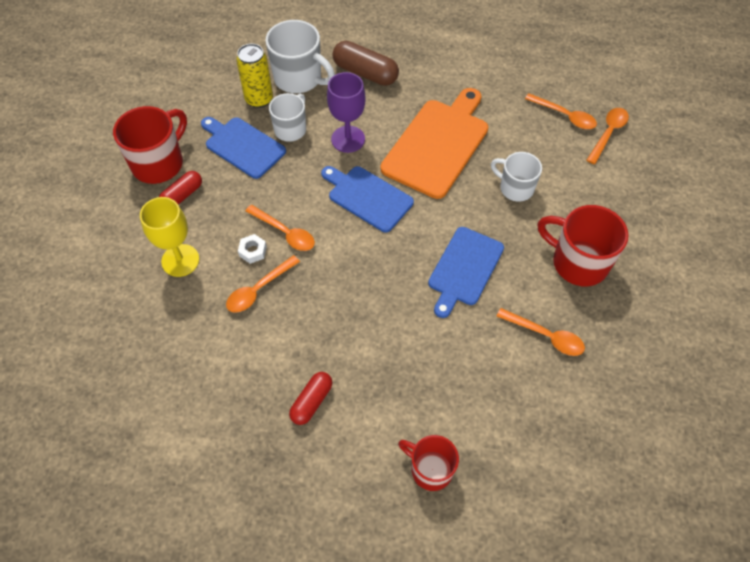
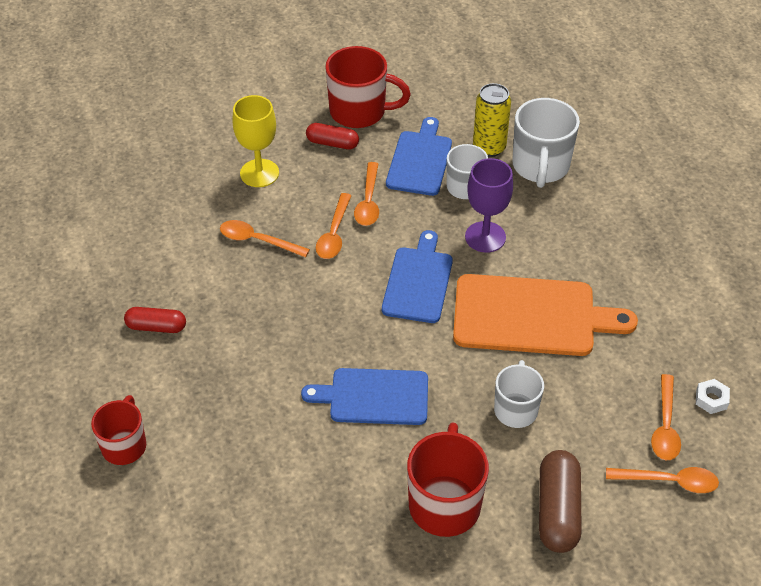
camera: 65 degrees right, 10 degrees down
white nut [238,234,267,264] -> white nut moved to [696,379,730,414]
brown capsule [333,41,399,86] -> brown capsule moved to [539,450,582,553]
orange spoon [497,308,585,356] -> orange spoon moved to [354,162,379,226]

